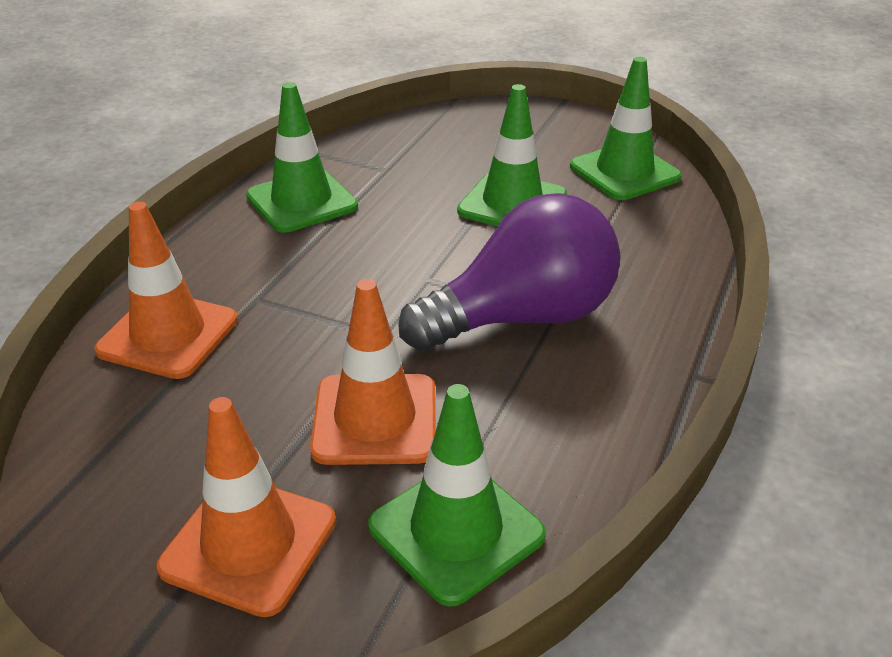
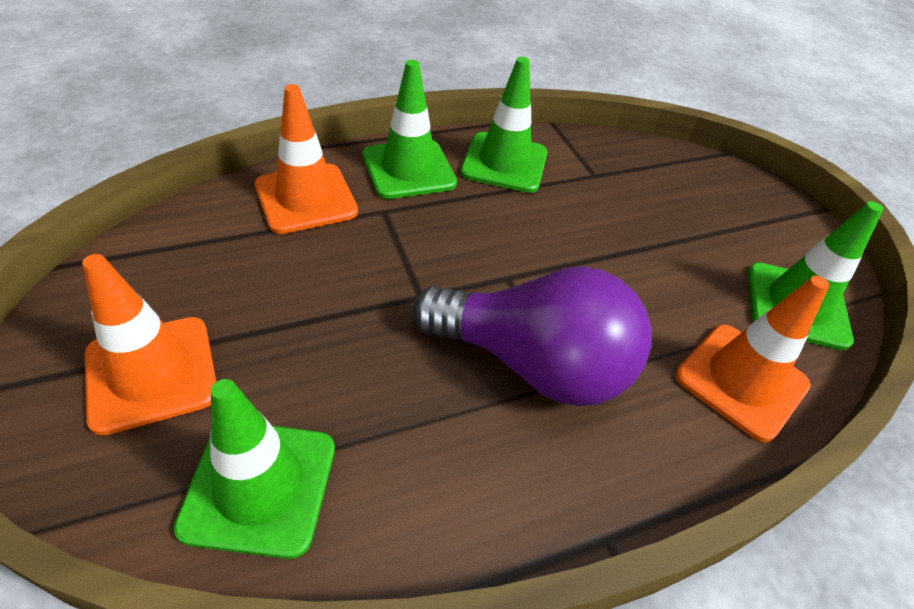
camera: 40 degrees right, 10 degrees up
orange traffic cone [310,279,436,465] -> orange traffic cone moved to [676,276,829,442]
green traffic cone [457,84,567,226] -> green traffic cone moved to [363,60,457,199]

